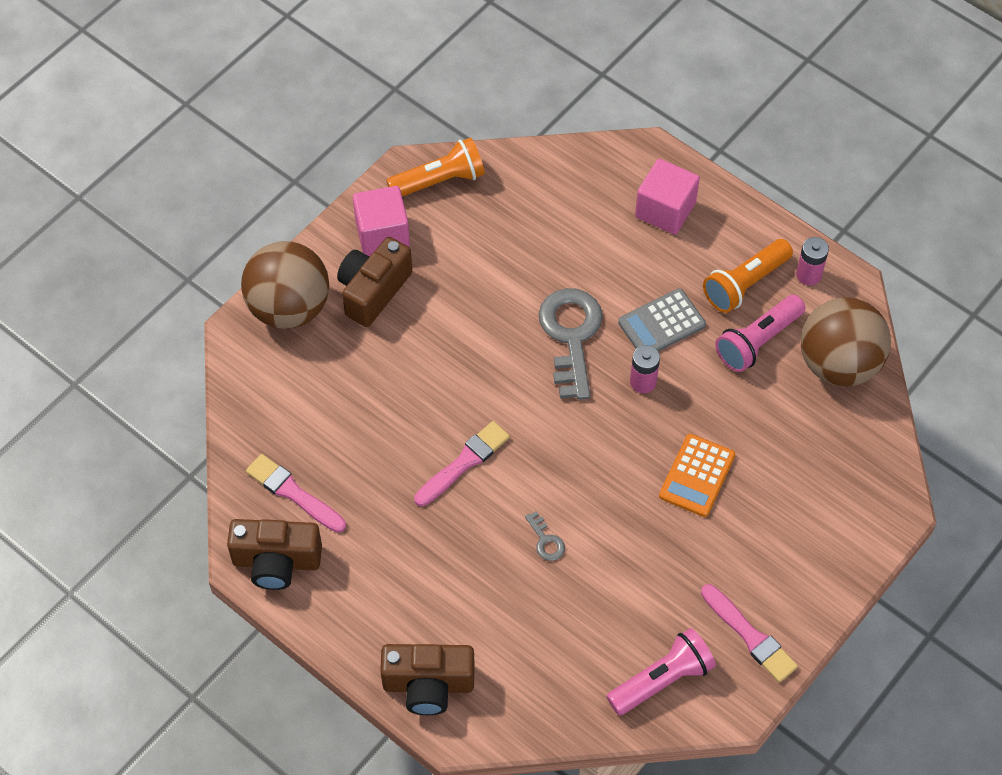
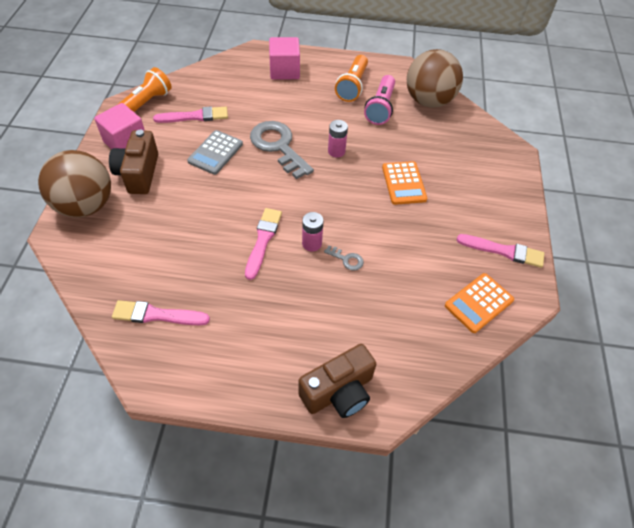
camera: 35 degrees left, 5 degrees down
brown camera [227,519,322,590] -> none
pink flashlight [606,628,716,715] -> orange calculator [445,273,514,333]
grey calculator [618,288,706,351] -> grey calculator moved to [187,130,243,175]
pink battery [796,237,829,285] -> pink battery moved to [302,212,323,252]
none -> pink brush [153,106,228,123]

